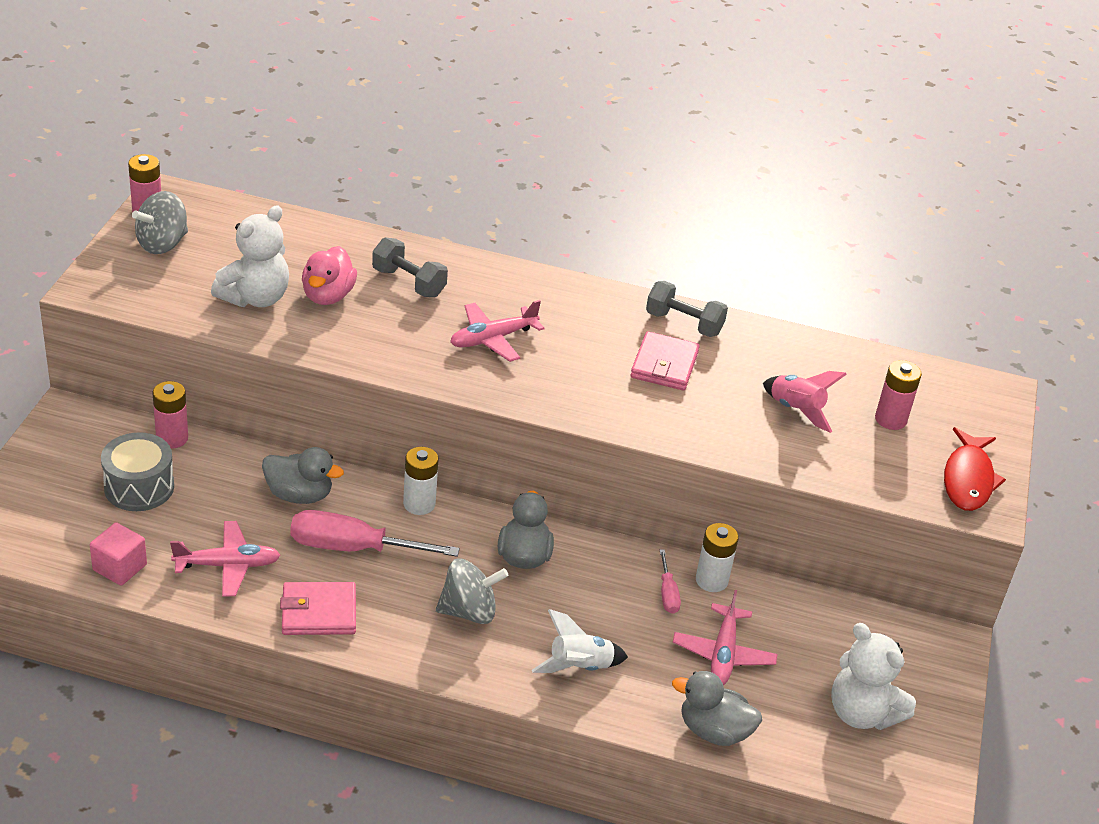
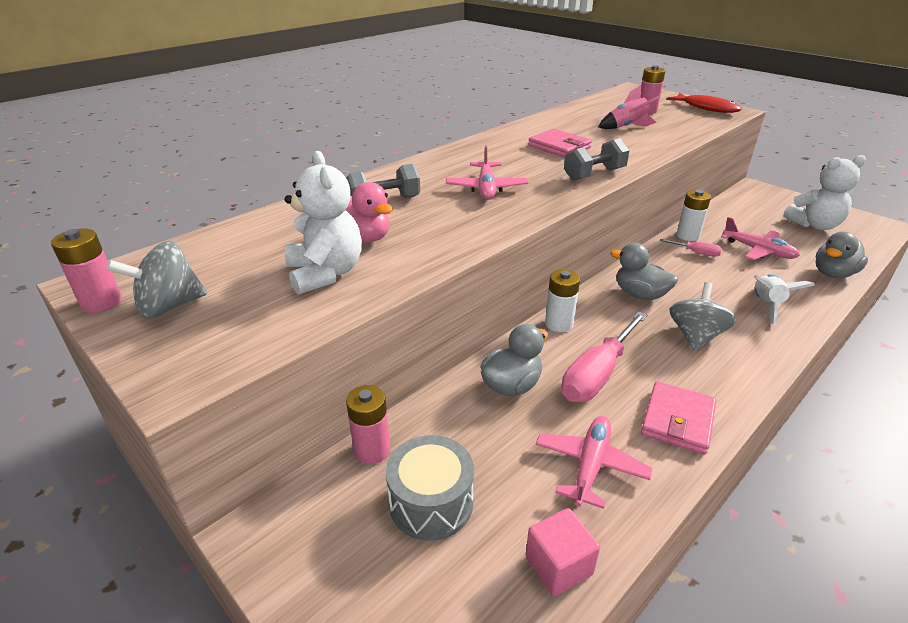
camera: 55 degrees left, 5 degrees down
grey spinning top [132,191,188,254] -> grey spinning top turned 75 degrees clockwise [106,241,207,318]
grey dumbbell [646,281,728,337] -> grey dumbbell moved to [564,138,630,181]

